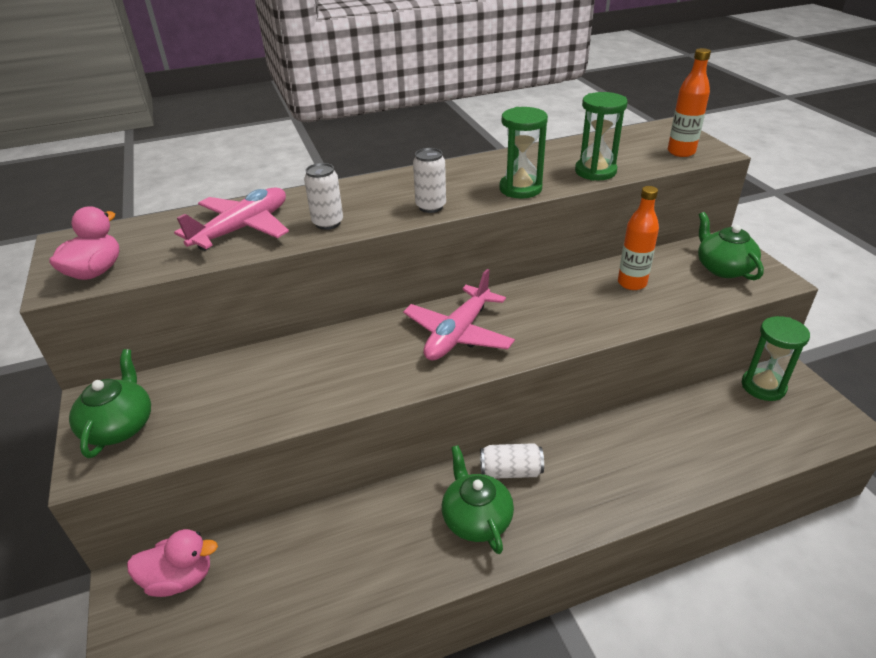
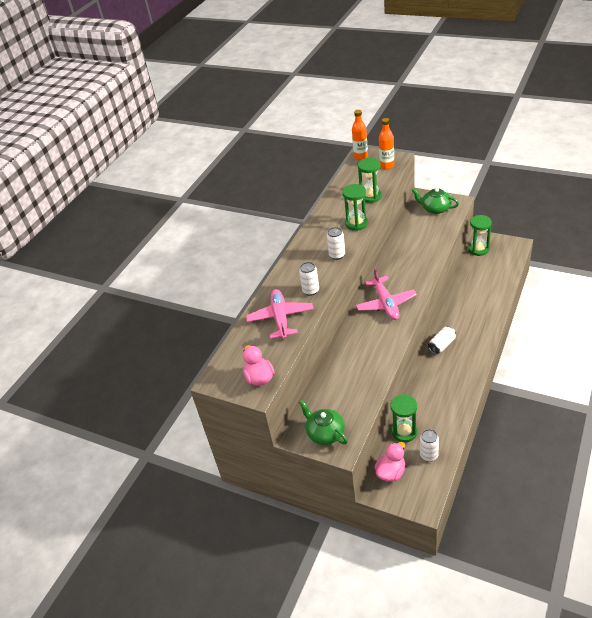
camera: 40 degrees left, 5 degrees up
green teapot [442,445,514,554] -> none
orange bottle [618,186,659,290] -> orange bottle moved to [352,110,368,160]
none -> green hourglass [390,394,417,442]
none -> white can [420,429,439,462]

